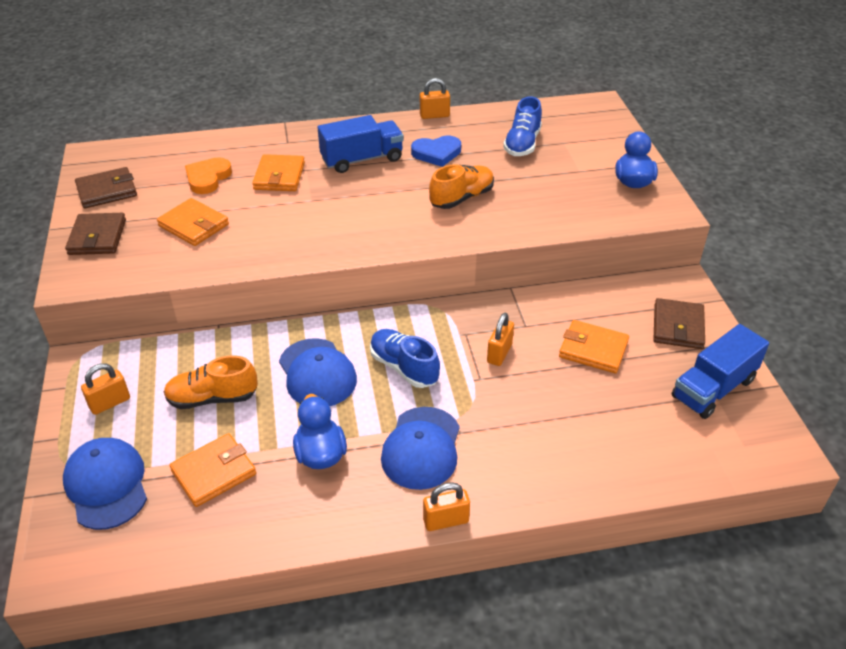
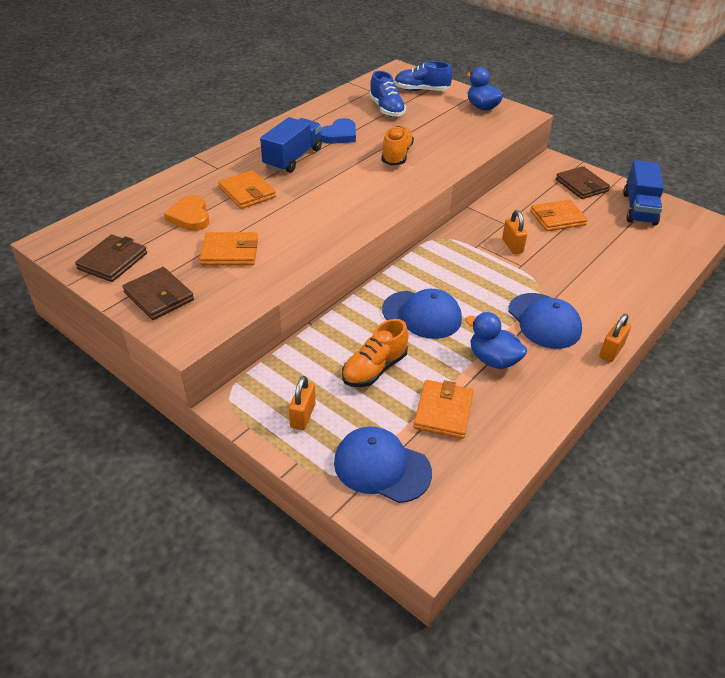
camera: 40 degrees left, 0 degrees up
blue shoe [370,329,440,388] -> blue shoe moved to [394,61,452,91]
orange padlock [420,78,450,119] -> none

